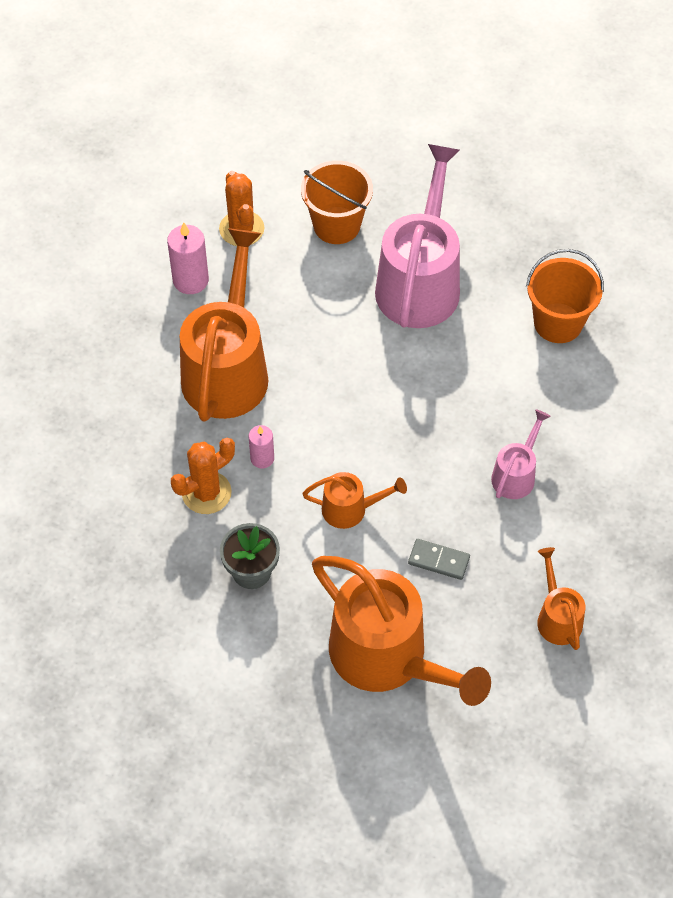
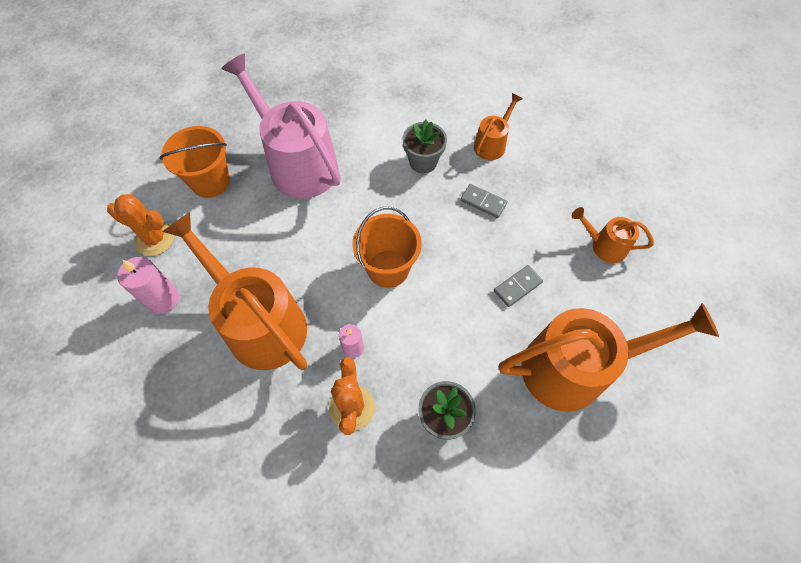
camera: 55 degrees left, 5 degrees up
orange watering can [302,472,407,529] -> orange watering can moved to [474,93,523,160]
pink watering can [491,409,551,499] -> grey domino [460,184,508,218]
orange bucket [526,249,604,343] -> orange bucket moved to [353,207,422,288]
none -> grey flower pot [402,120,447,174]

